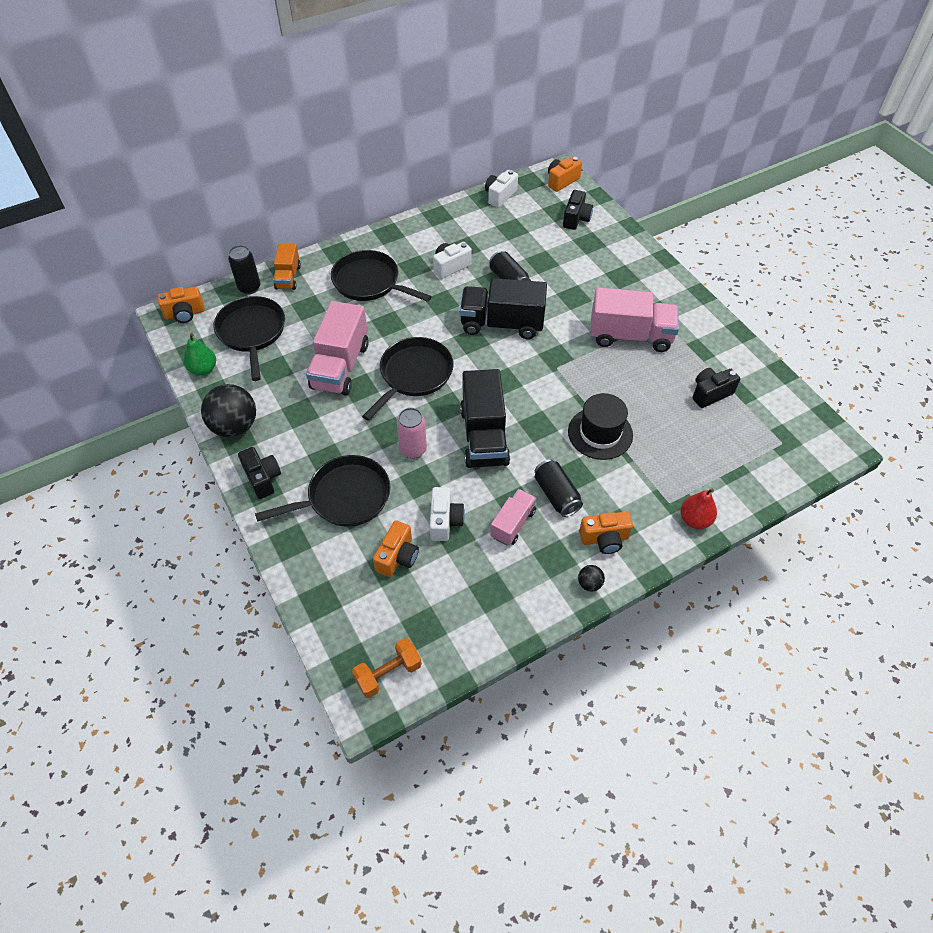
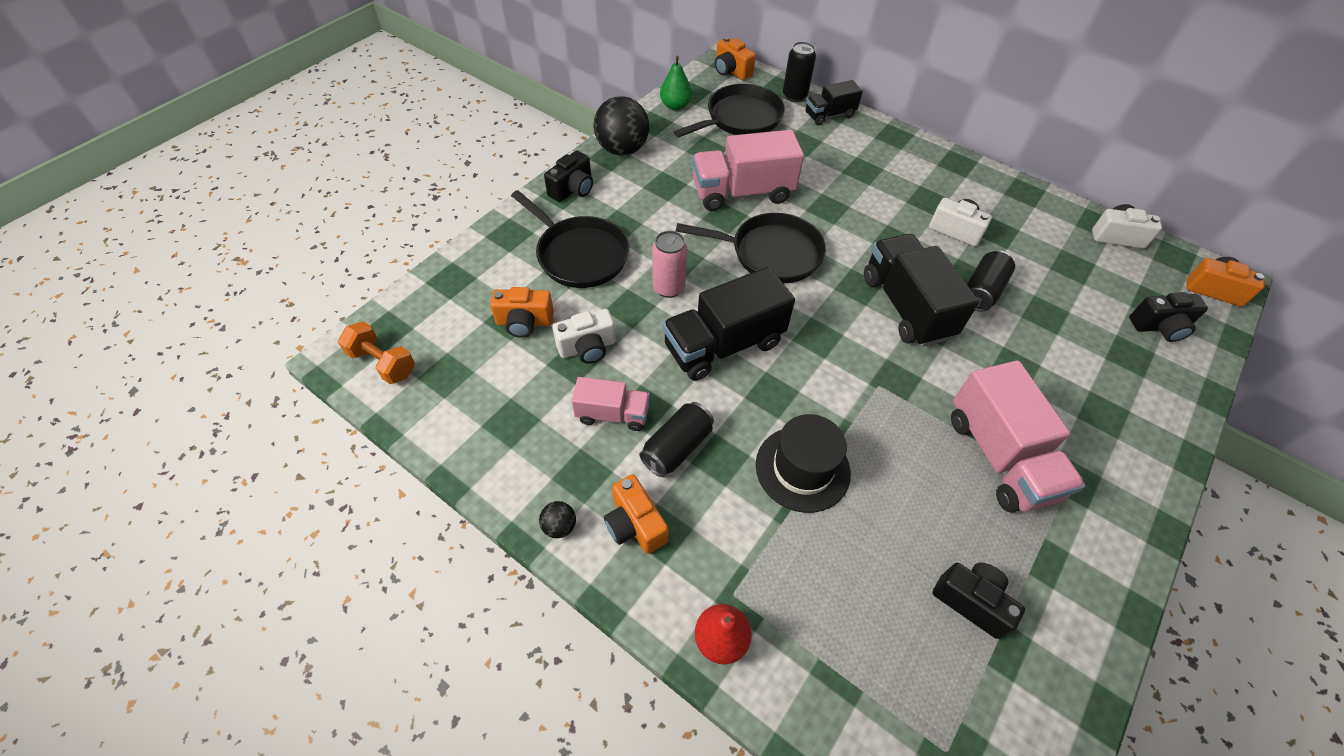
camera: 65 degrees right, 0 degrees up
orange truck [273,244,301,290] -> black truck [806,80,863,125]
black pan [331,250,432,302] -> none

